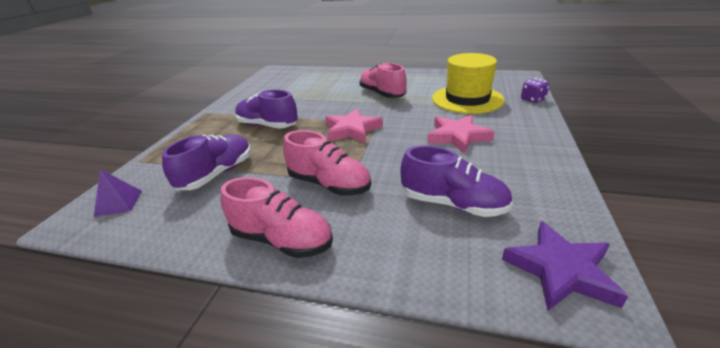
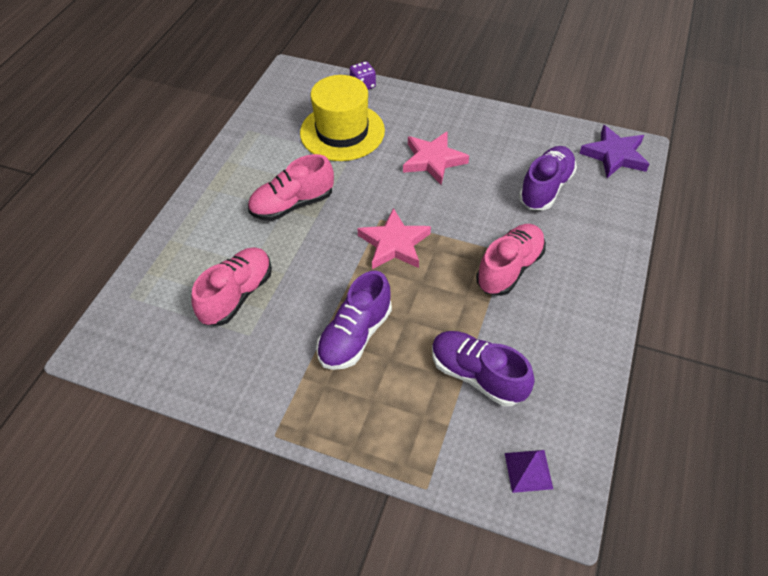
camera: 85 degrees left, 20 degrees up
pink shoe [221,177,333,258] -> pink shoe moved to [191,247,272,326]

